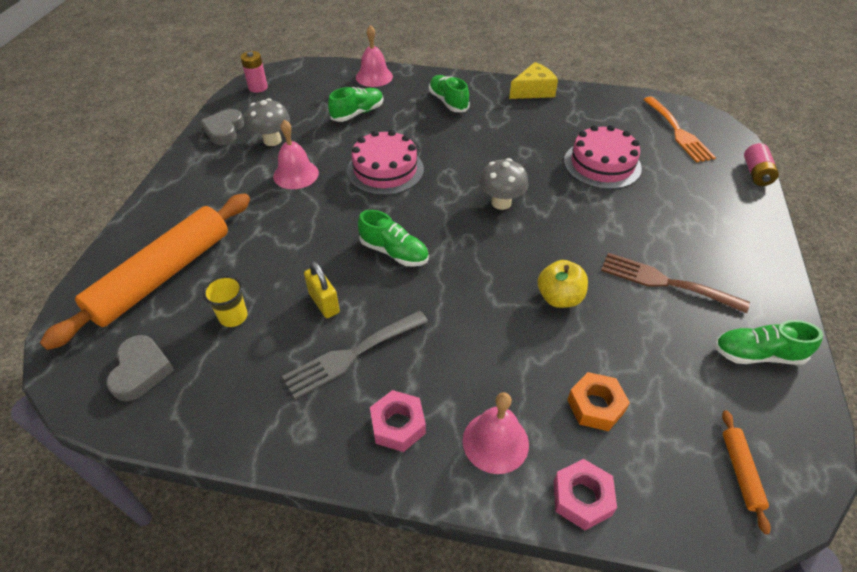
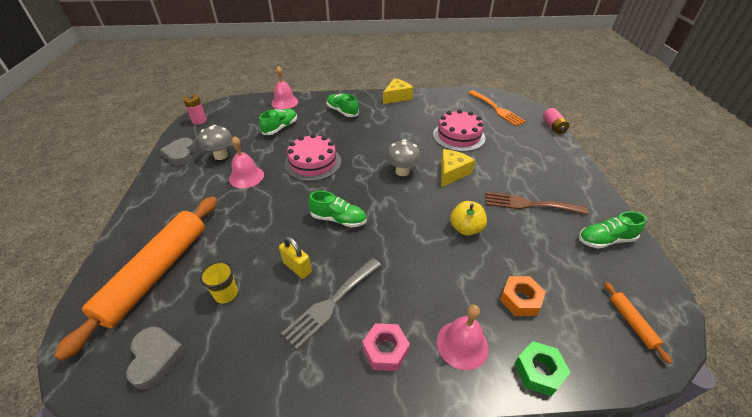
camera: 15 degrees left, 5 degrees down
pink nut [554,459,617,530] -> green nut [514,341,571,396]
none -> yellow cheese [441,149,475,187]

